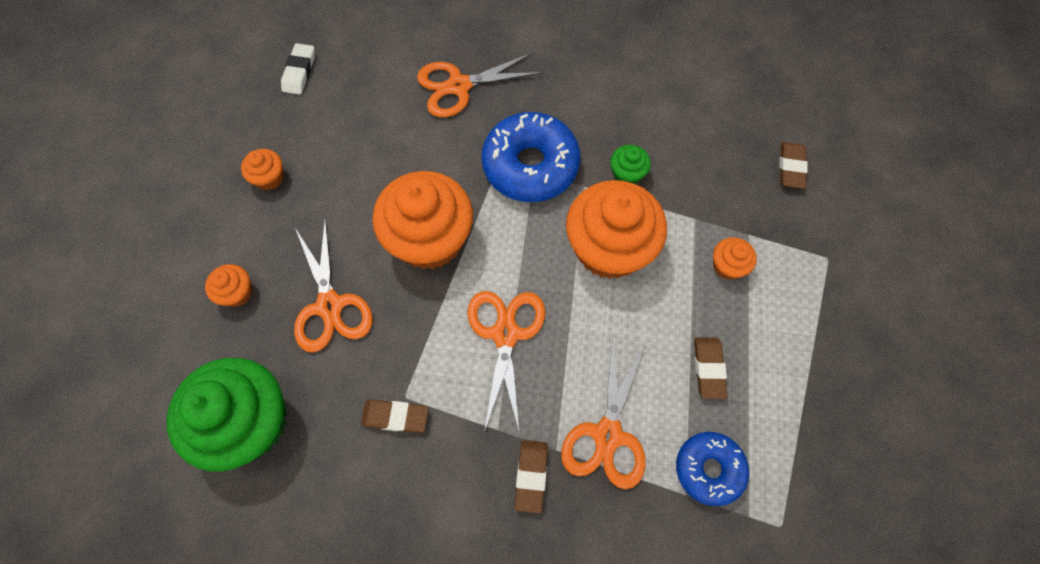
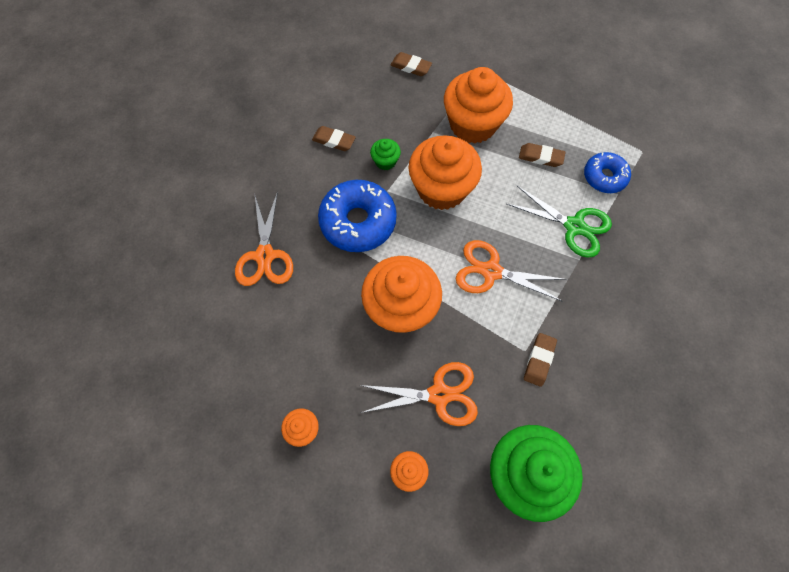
camera: 75 degrees left, 0 degrees up
white eraser [281,43,315,95] -> none
brown eraser [514,440,548,513] -> brown eraser moved to [312,126,356,151]
orange scissors [561,337,646,489] -> green scissors [507,186,612,258]
orange cupcake [713,237,757,280] -> orange cupcake [444,67,513,144], size x2.27

